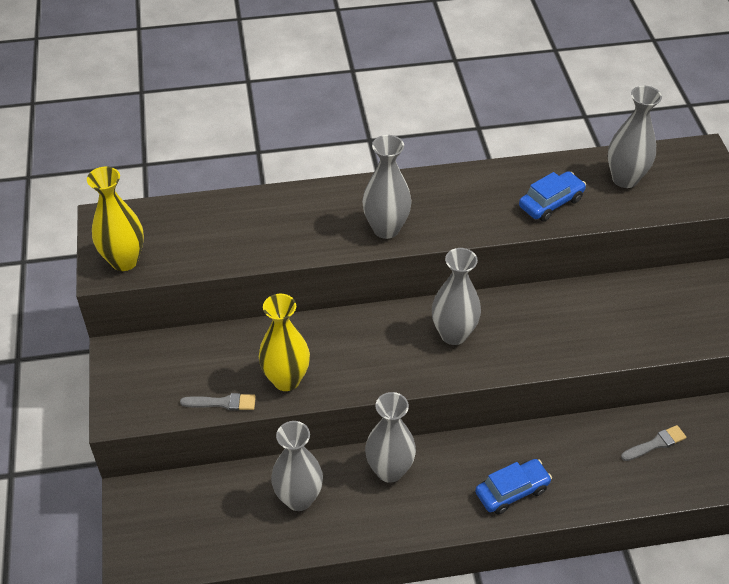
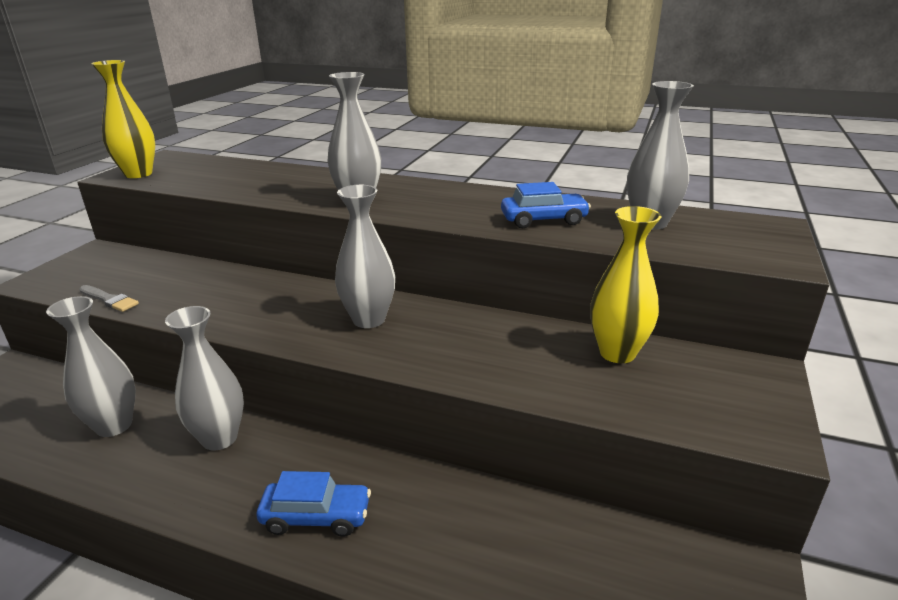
camera: 30 degrees right, 20 degrees down
yellow vase [259,294,310,391] -> yellow vase moved to [590,206,662,363]
grey brush [621,425,686,461] -> none

